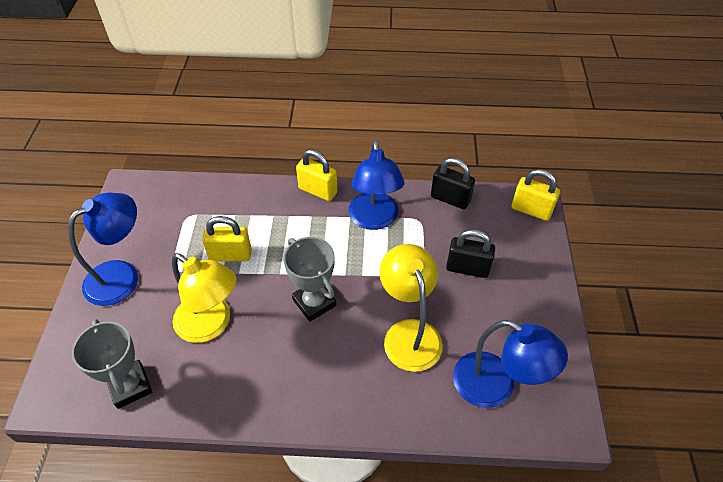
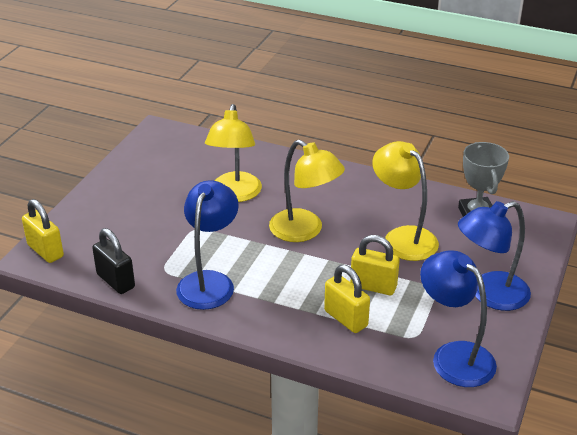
camera: 160 degrees left, 15 degrees down
grey trophy [284,237,336,322] -> yellow lamp [269,140,345,242]
yellow padlock [296,149,338,201] -> yellow padlock moved to [324,265,370,333]
black padlock [446,229,495,278] -> none
blue lamp [453,320,568,408] -> blue lamp moved to [420,250,497,387]

